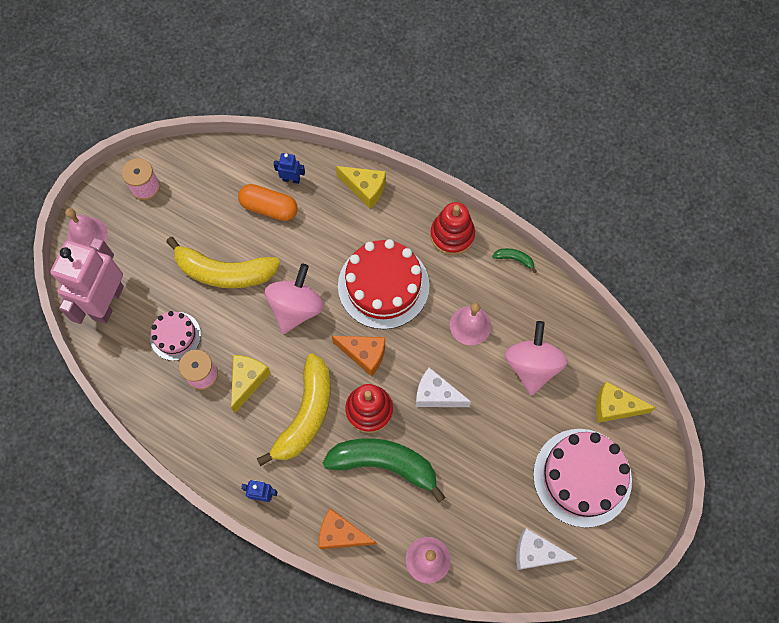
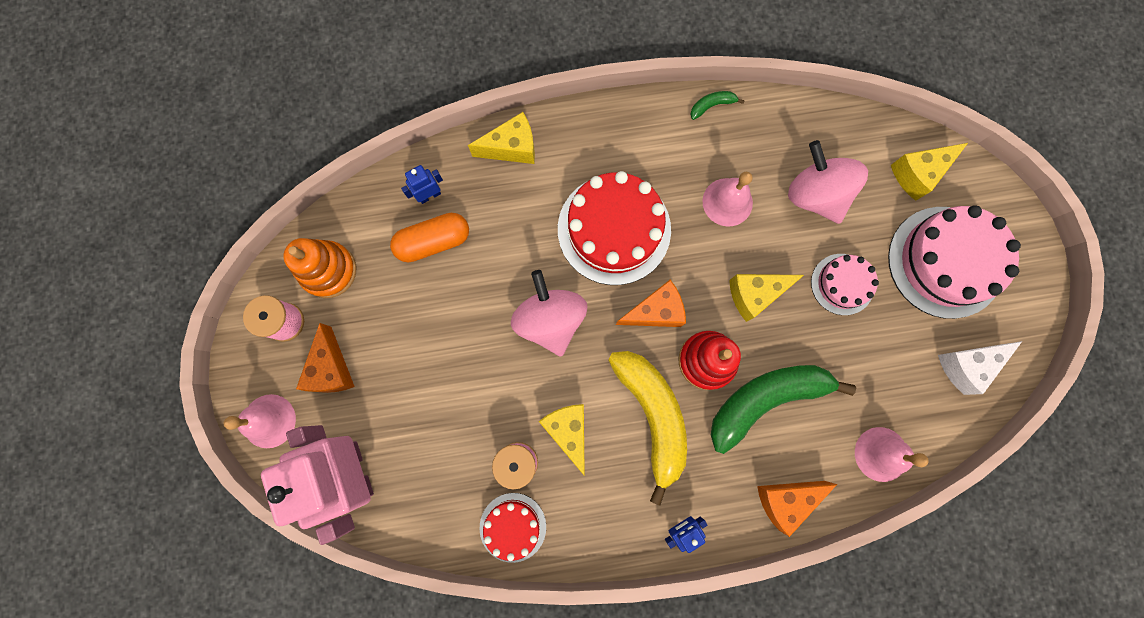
camera: 40 degrees left, 10 degrees up
pink cake [150,311,201,361] -> pink cake moved to [811,254,879,315]
yellow banana [166,237,280,288] -> none
white cheese [416,367,471,407] -> yellow cheese [729,274,804,322]
red stacking toy [430,202,475,255] -> none
none -> orange stacking toy [283,238,356,298]
none -> orange cheese [296,323,355,393]
none -> red cake [479,493,546,563]

